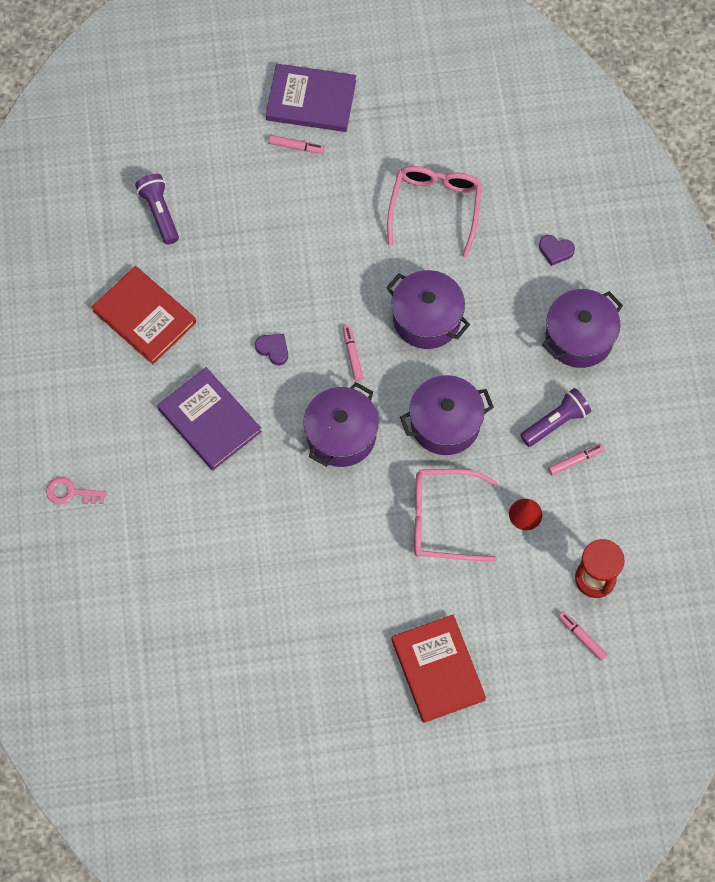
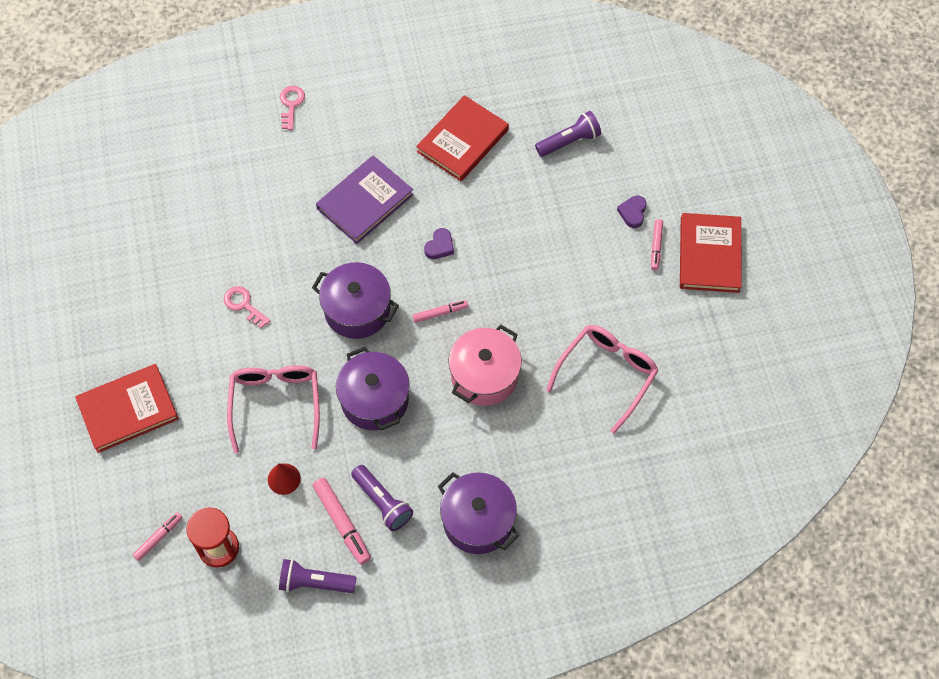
camera: 85 degrees right, 5 degrees down
purple book [266,64,356,132] -> red book [680,213,742,293]
purple pot [386,270,470,349] -> pink pot [448,325,522,406]
pink glasses [387,166,482,258] -> pink glasses turned 60 degrees counterclockwise [546,325,659,434]
purple heart [539,235,575,266] -> purple heart moved to [617,196,647,228]
pink marker [548,444,604,476] -> pink marker [312,478,371,565], size x1.61
none -> pink key [224,286,270,329]
none -> purple flashlight [279,559,357,593]

